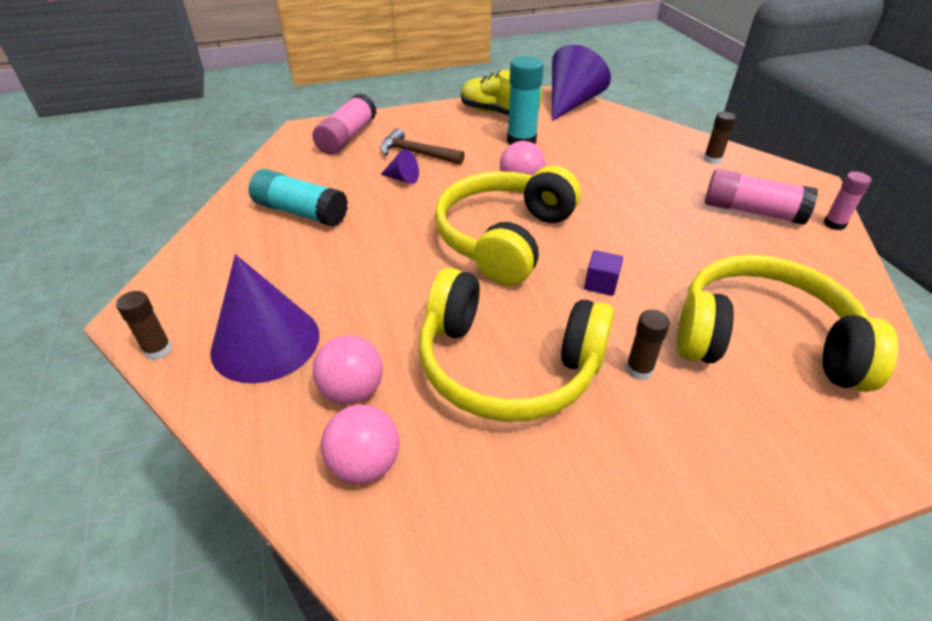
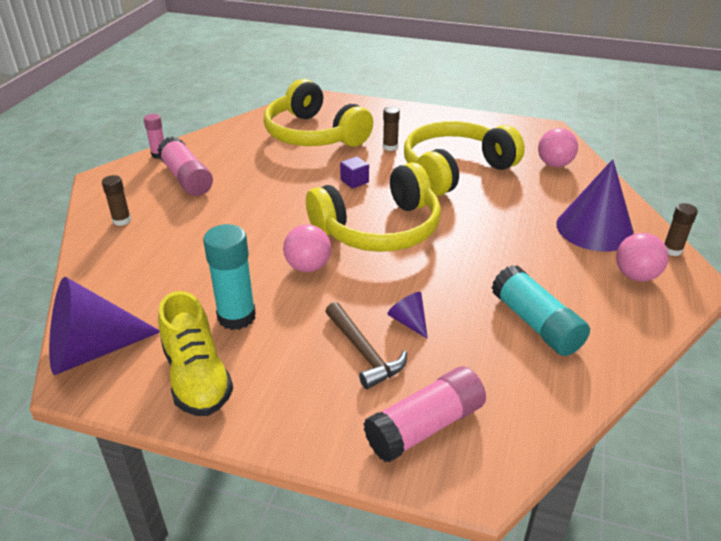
camera: 145 degrees left, 5 degrees down
pink ball [313,335,383,405] -> pink ball moved to [616,233,669,282]
yellow headphones [419,268,614,422] -> yellow headphones turned 90 degrees counterclockwise [404,121,525,196]

